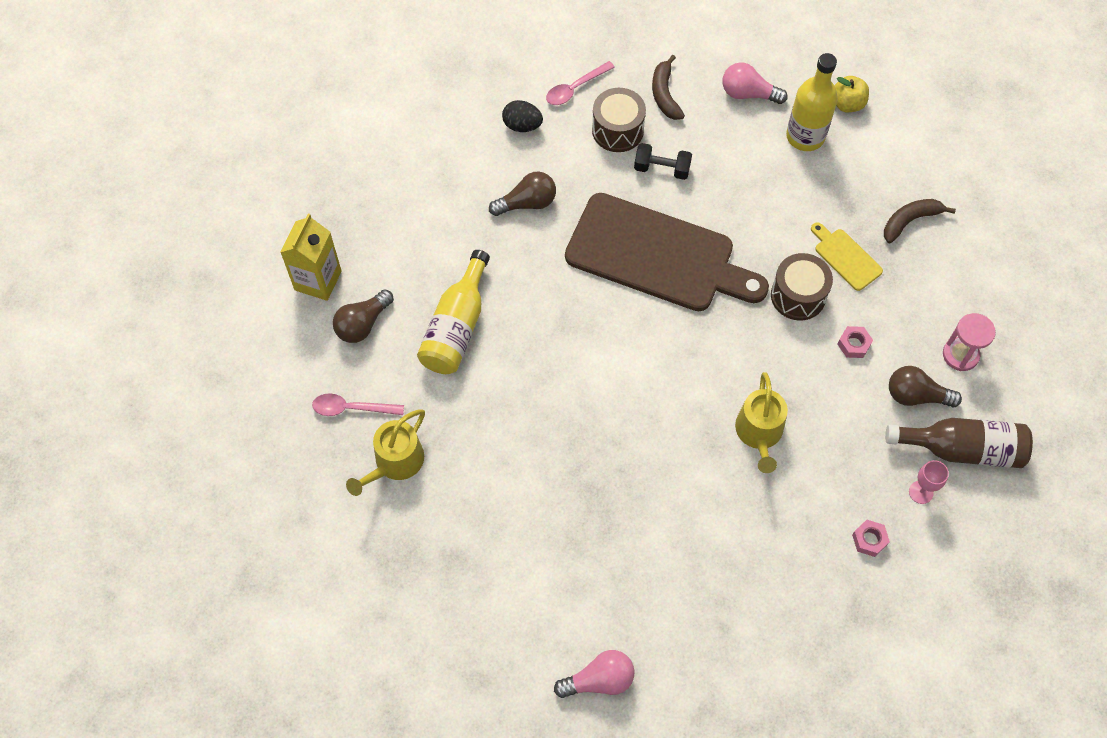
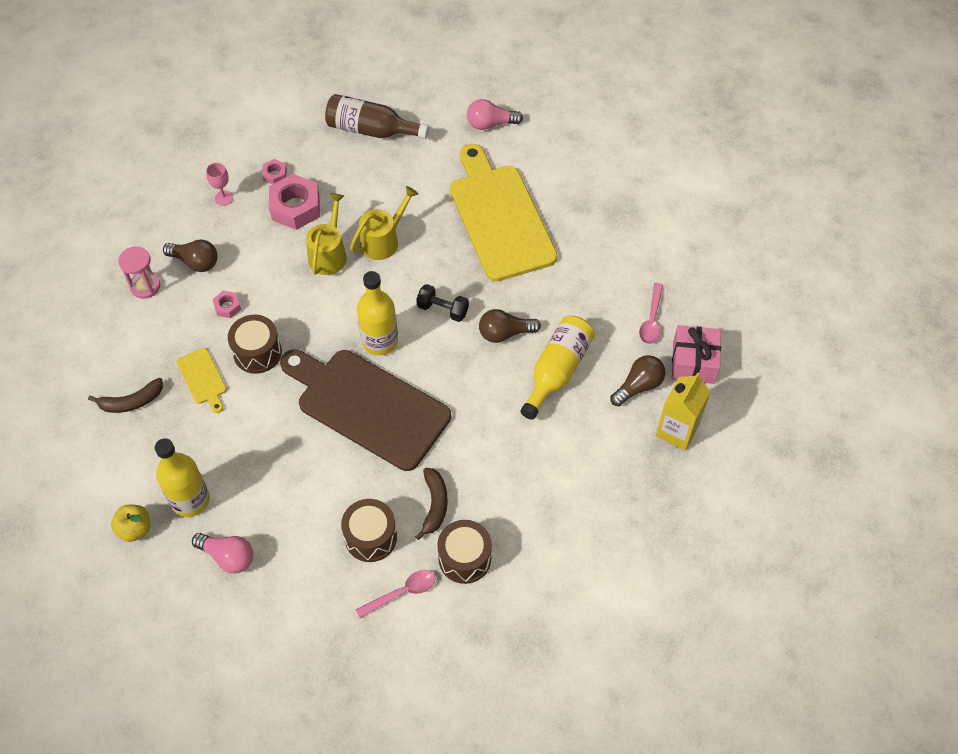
camera: 170 degrees left, 5 degrees down
pink spoon [312,393,404,416] -> pink spoon turned 90 degrees clockwise [639,283,663,344]
yellow watering can [346,409,425,496] -> yellow watering can moved to [350,186,418,260]
brown light bulb [489,171,556,216] -> brown light bulb moved to [479,309,541,343]
black egg [502,100,543,132] -> brown drum [437,520,492,584]
black dumbbell [634,143,692,180] -> black dumbbell moved to [416,284,469,322]
brown banana [652,55,685,120] -> brown banana moved to [415,468,448,540]
brown bottle [885,418,1033,468] -> brown bottle moved to [325,94,429,139]
none -> pink nut [269,174,320,230]
none -> yellow bottle [357,271,398,356]
none -> yellow cutting board [450,144,557,282]
none -> pink gift [672,325,721,384]

